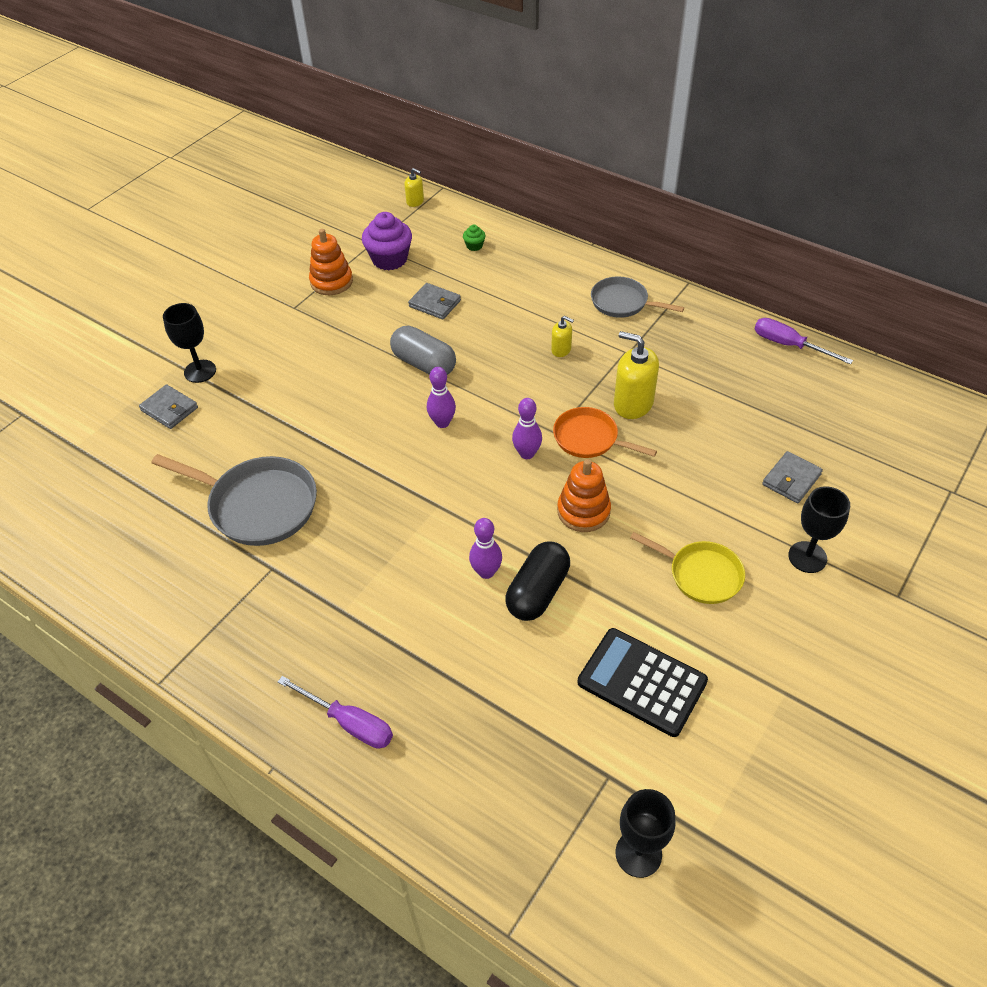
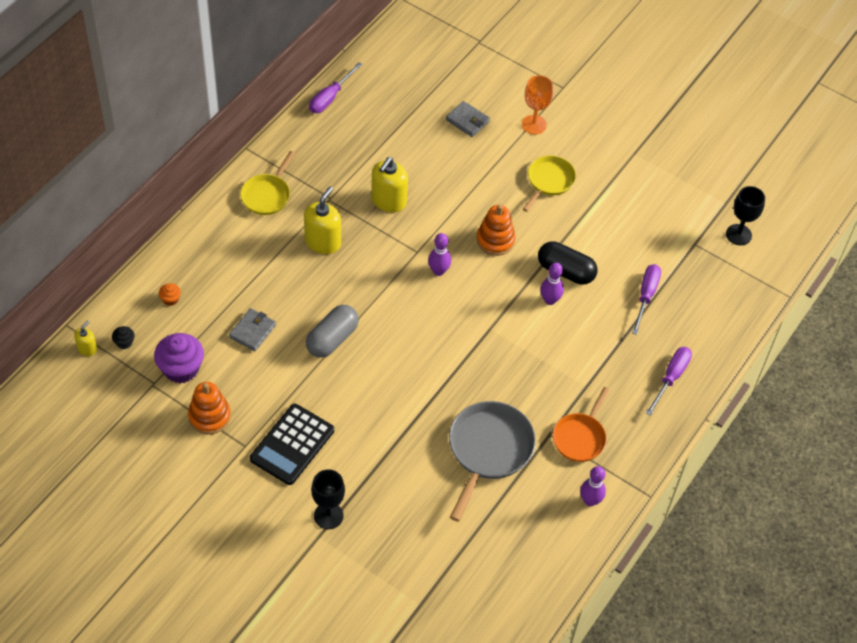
camera: 95 degrees left, 5 degrees up
grey wallet [139,384,198,429] -> none
purple bowling pin [427,367,456,428] -> purple bowling pin moved to [580,466,606,506]
green cupcake [463,225,486,251] -> orange cupcake [159,283,181,306]
yellow soap dispenser [551,316,574,357] -> yellow soap dispenser [304,186,341,254], size x1.89
orange pan [553,407,657,458] -> orange pan moved to [553,387,609,462]
black calculator [578,628,708,737] -> black calculator moved to [250,404,334,485]
grey pan [591,276,684,318] -> yellow pan [240,151,295,215]
black goblet [788,486,850,573] -> orange goblet [522,75,553,135]
none -> black cupcake [112,326,134,349]
none -> purple screwdriver [632,264,661,335]

